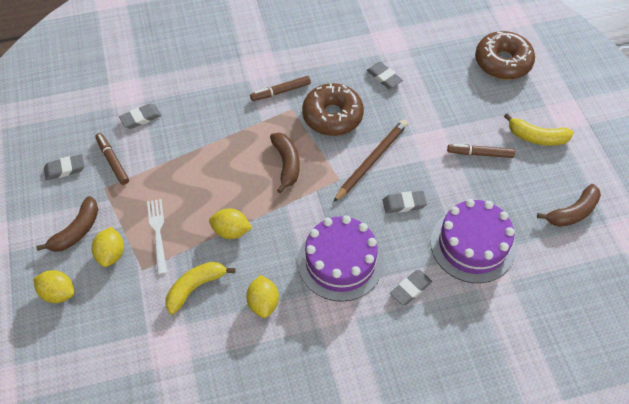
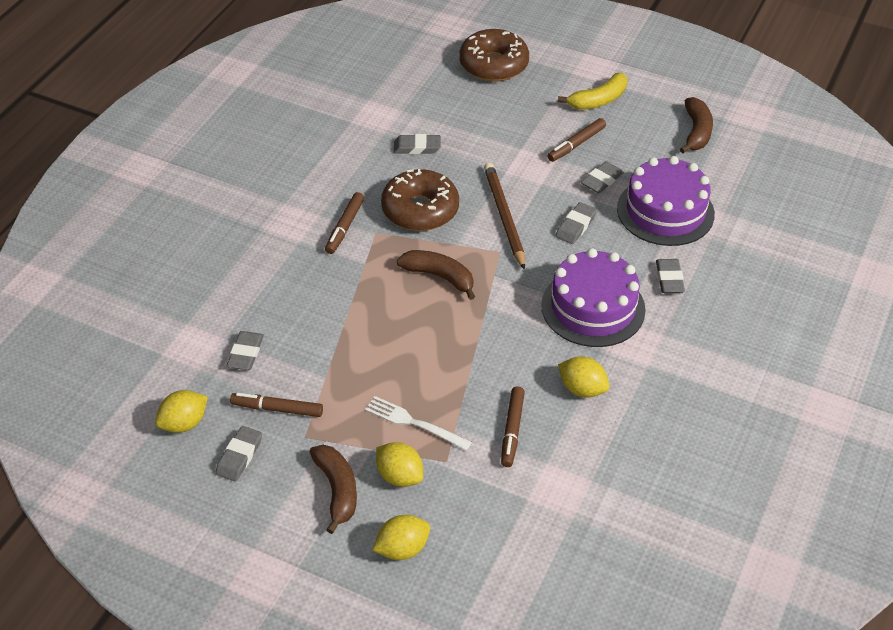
camera: 50 degrees left, 10 degrees down
yellow banana [165,262,235,315] -> brown marker [501,387,525,467]
yellow lemon [209,208,252,239] -> yellow lemon moved to [155,390,208,433]
none -> grey eraser [581,161,624,193]

